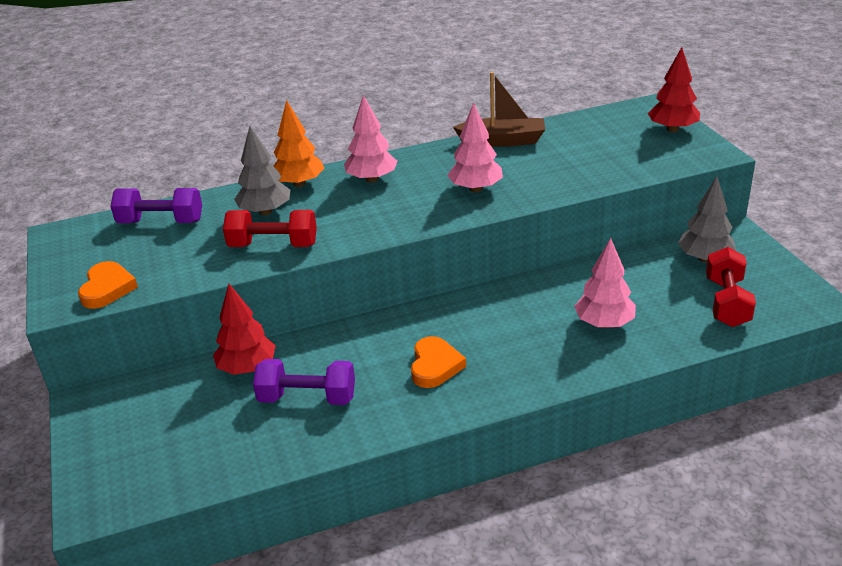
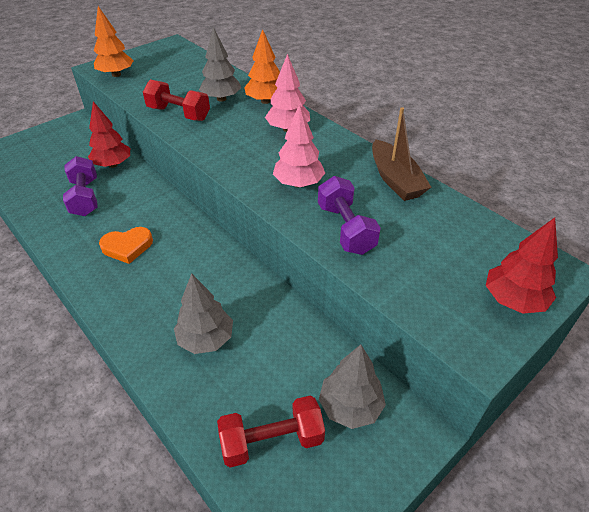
camera: 65 degrees right, 10 degrees up
orange heart [78,261,138,309] -> orange tree [94,6,134,77]
purple dumbbell [110,188,202,223] -> purple dumbbell moved to [318,176,381,255]
red dumbbell [223,210,317,247] -> red dumbbell turned 45 degrees counterclockwise [143,80,210,121]
pink tree [574,238,636,328] -> grey tree [174,273,233,354]

